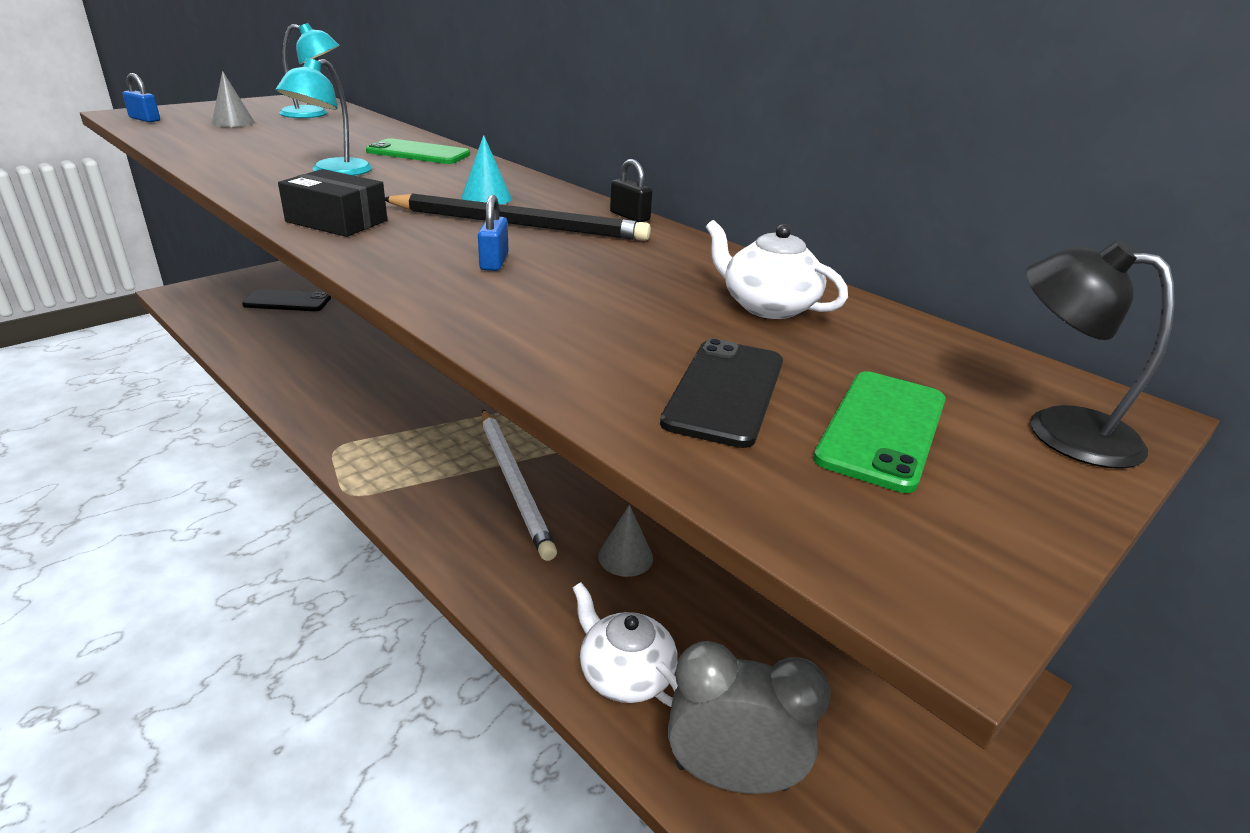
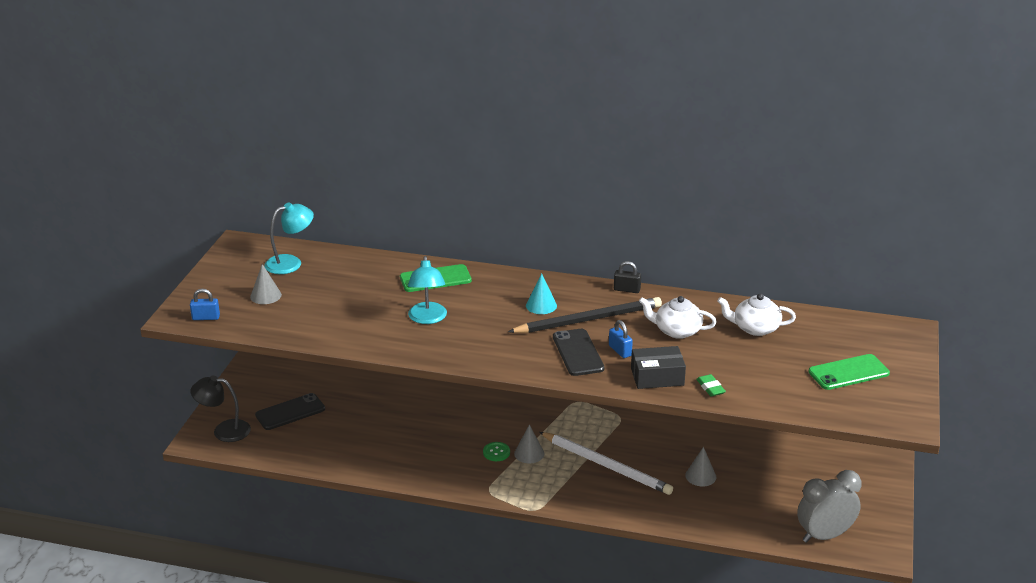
camera: 30 degrees left, 0 degrees up
black box [278,169,387,237] -> black box moved to [631,346,686,389]
white teapot [573,582,678,707] -> white teapot moved to [639,296,717,339]
black phone [660,339,783,448] -> black phone moved to [553,329,604,376]
green phone [813,371,946,493] -> green phone turned 75 degrees clockwise [808,354,890,390]
black lamp [1026,240,1175,469] -> black lamp moved to [190,376,251,442]
none -> green button [483,442,510,461]
none -> grey cone [514,424,544,463]
none -> green eraser [696,374,726,397]

